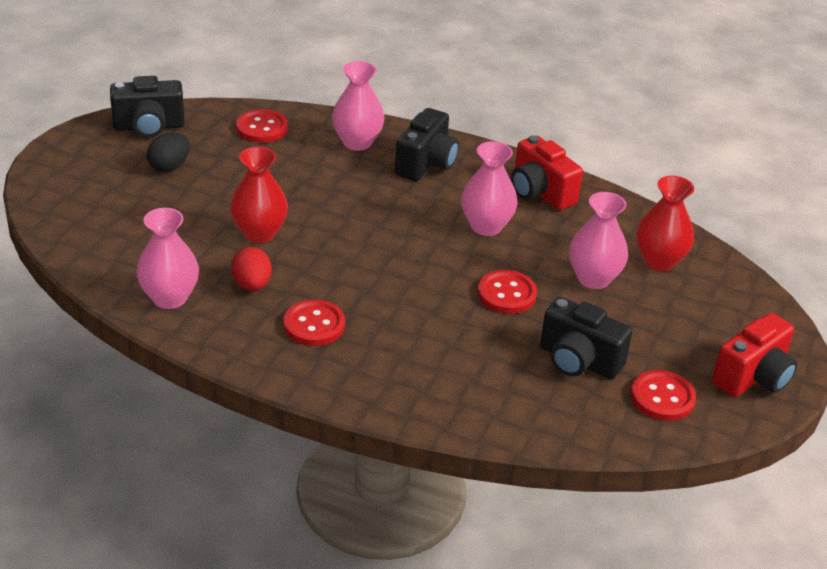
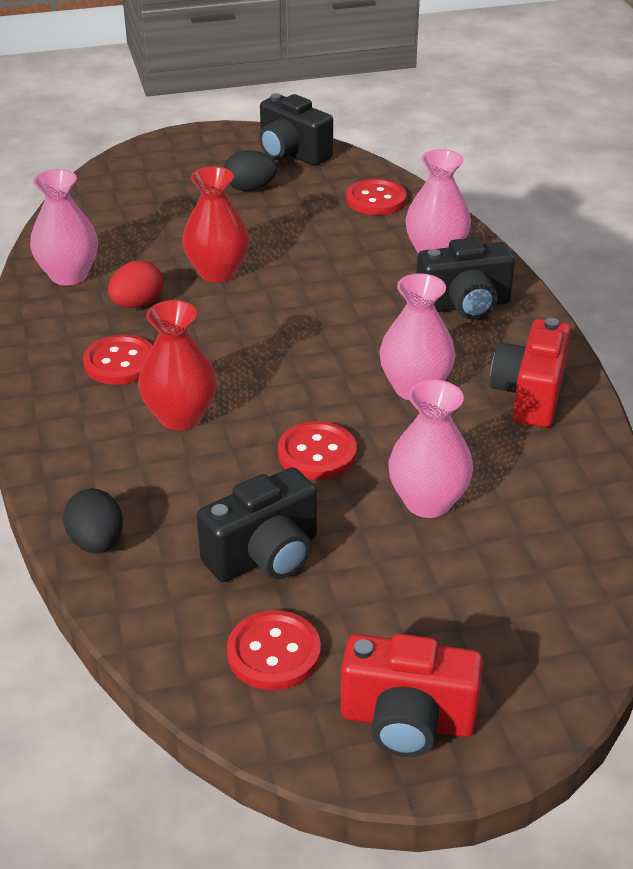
camera: 55 degrees right, 0 degrees up
black camera [540,297,633,379] -> black camera turned 120 degrees counterclockwise [197,467,317,582]
red vase [636,176,694,271] -> red vase moved to [138,300,217,431]
none -> black egg [63,488,123,554]

